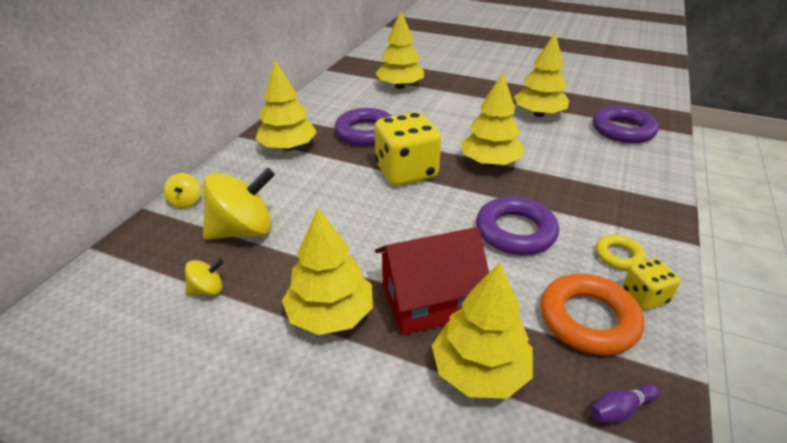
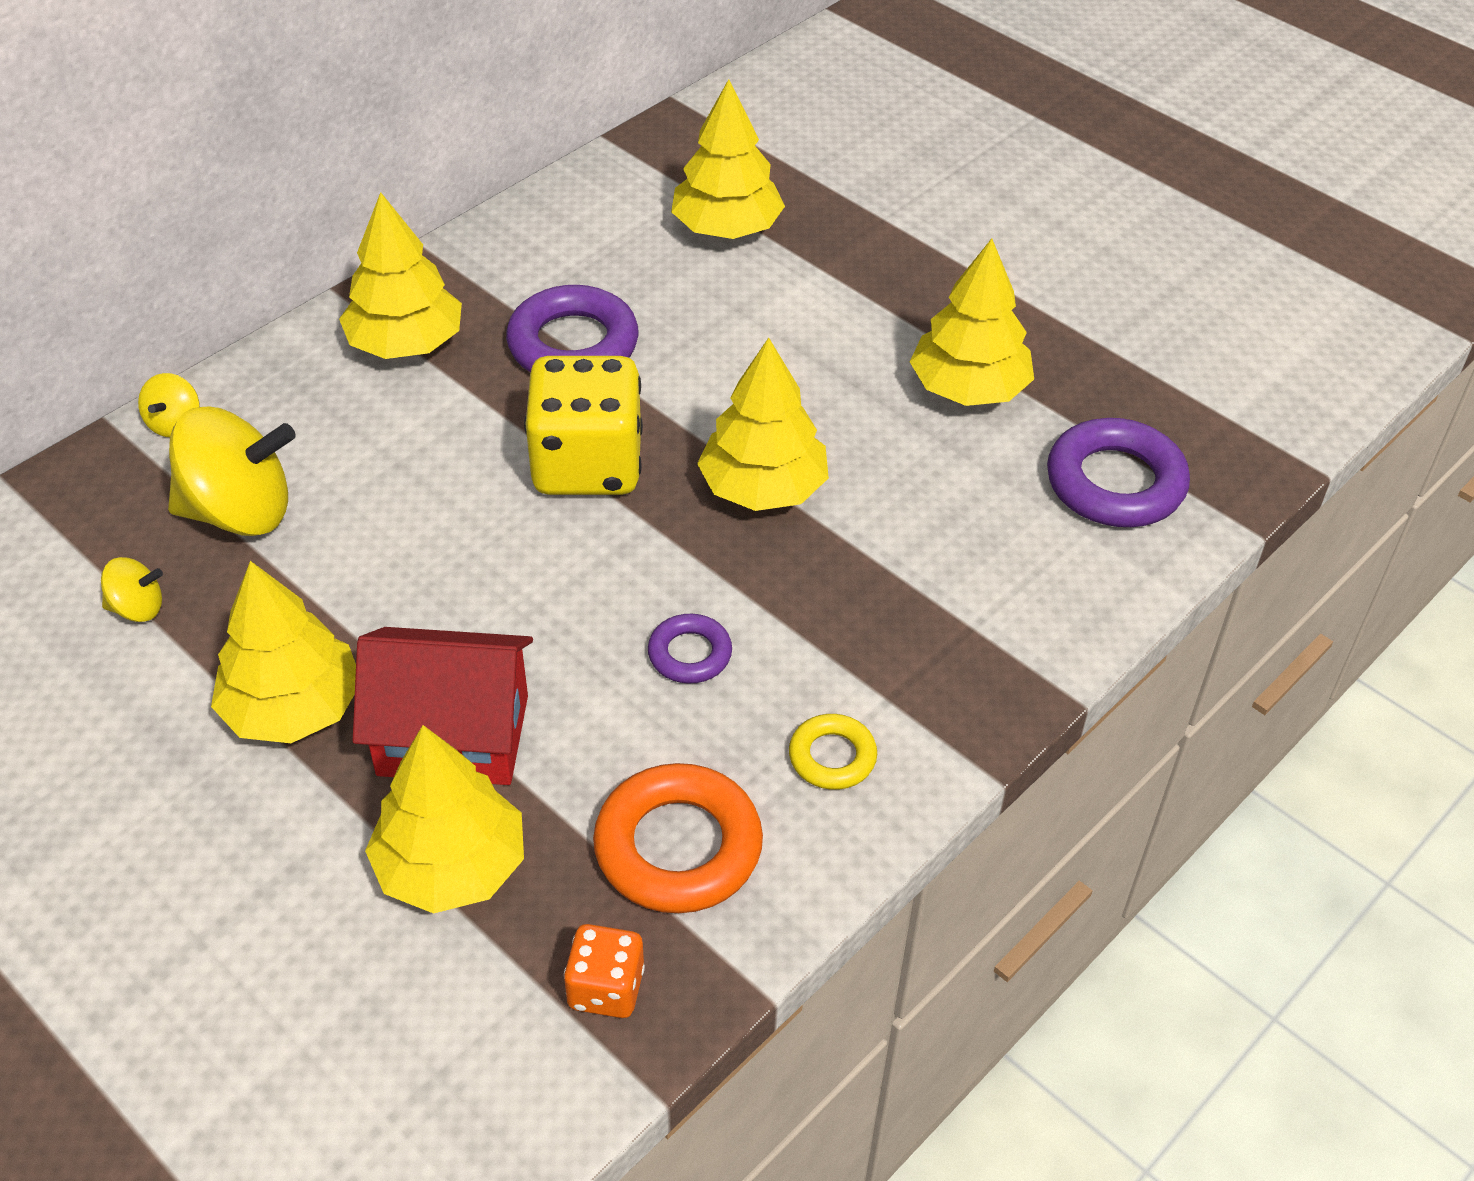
camera: 20 degrees right, 10 degrees up
purple ring [476,196,559,255] -> purple ring [648,614,732,684], size x0.55
purple bowling pin [590,384,659,423] -> orange dice [564,924,645,1018]
yellow dice [622,258,680,310] -> none

